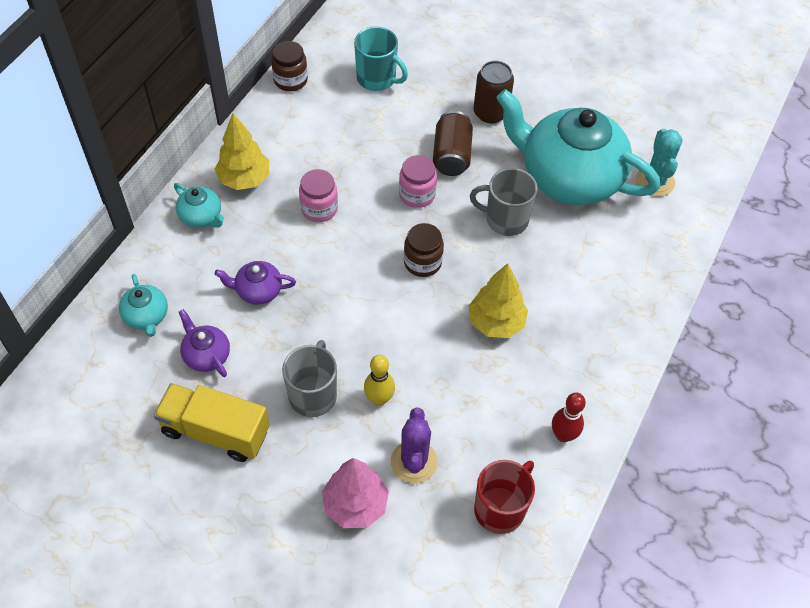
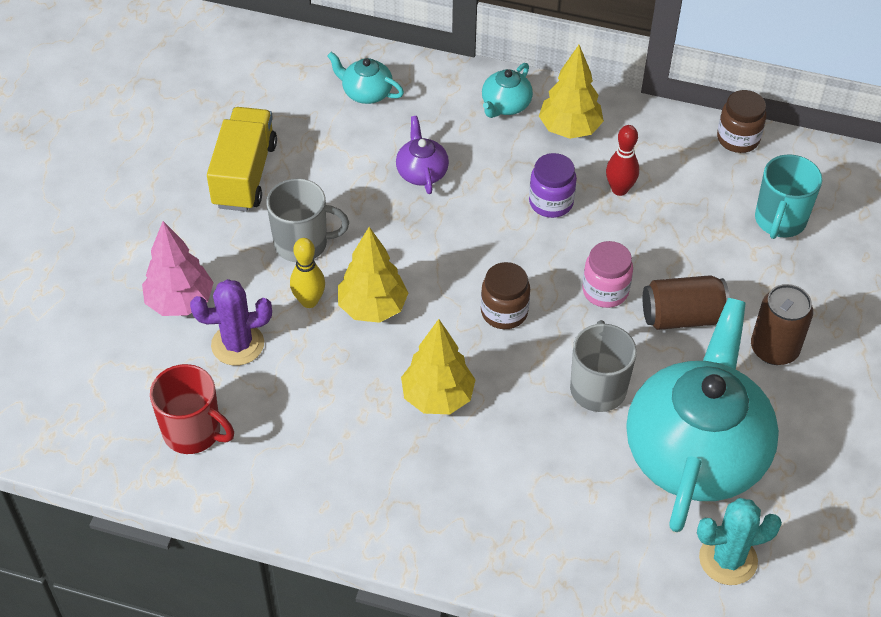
camera: 80 degrees right, 5 degrees down
turquoise teapot [119,274,168,337] -> turquoise teapot turned 60 degrees clockwise [327,52,404,104]
purple teapot [179,309,230,377] -> none
pink jar [299,169,338,222] -> purple jar [529,153,577,218]
red bowling pin [552,393,586,442] -> red bowling pin moved to [606,125,639,196]
none -> yellow tree [338,227,408,323]

